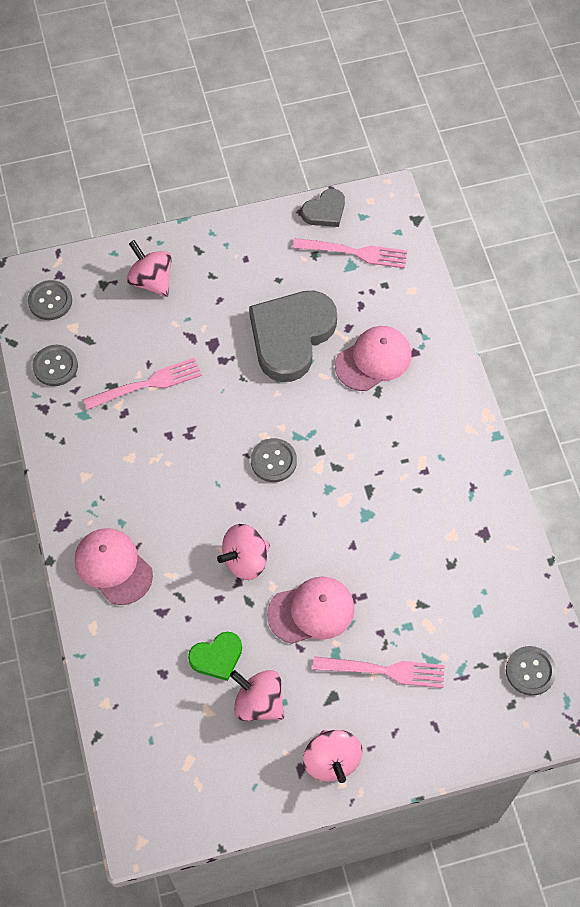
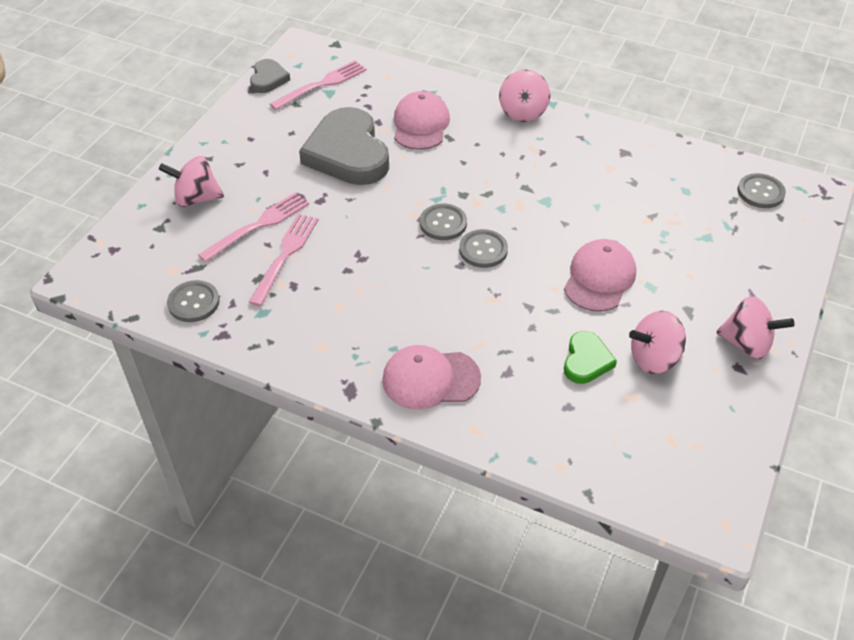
camera: 50 degrees left, 15 degrees down
grey button [28,280,72,320] -> grey button moved to [459,229,508,268]
pink spinning top [217,524,270,580] -> pink spinning top moved to [499,70,550,122]
pink fork [313,656,445,688] -> pink fork moved to [198,192,309,262]

